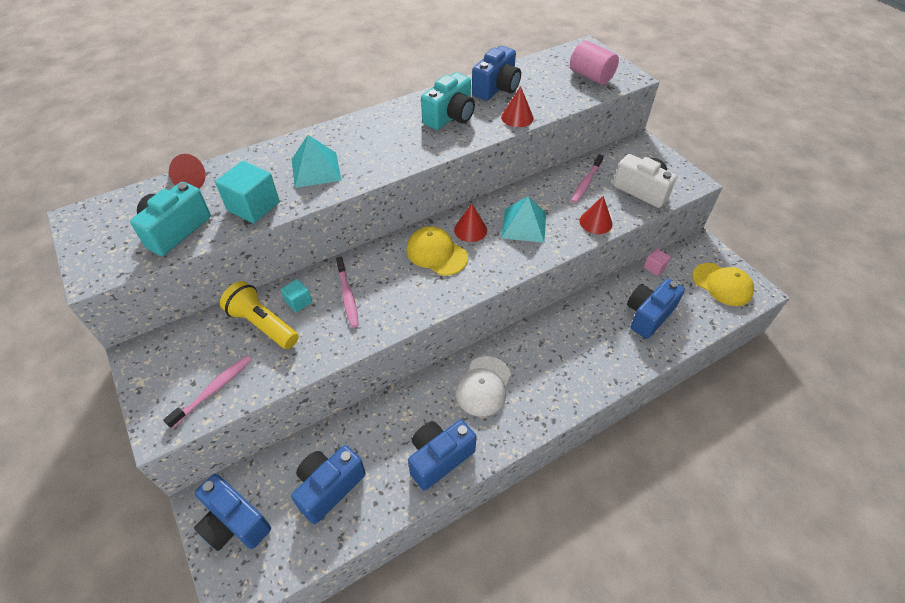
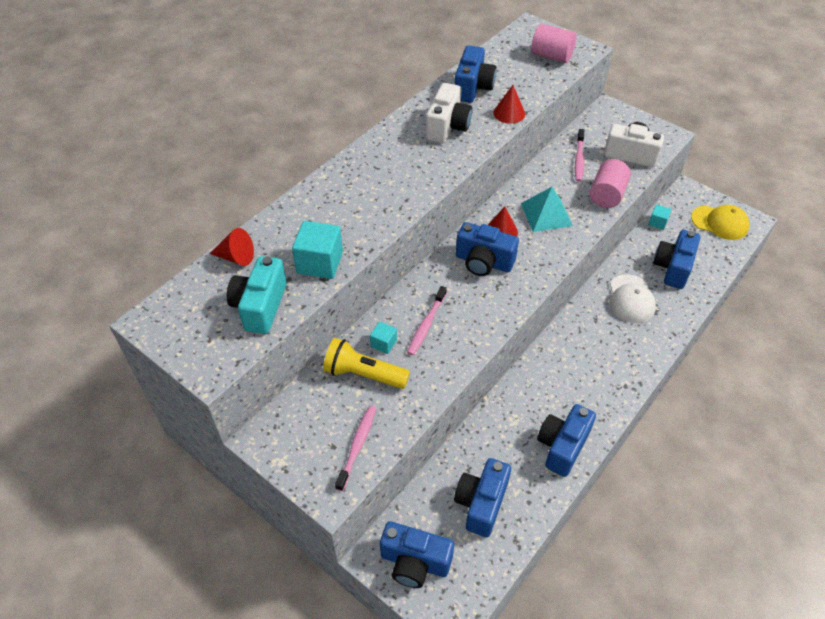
camera: 20 degrees left, 0 degrees up
turquoise pyramid [292,135,342,188] -> none
pink toothbrush [336,257,359,328] -> pink toothbrush turned 60 degrees clockwise [407,286,447,355]
yellow cap [406,226,468,276] -> blue camera [456,222,519,276]
turquoise camera [421,72,475,130] -> white camera [426,83,472,143]
white cap [456,356,511,416] -> white cap moved to [610,274,656,323]
red cone [579,196,613,234] -> pink cylinder [590,159,631,208]
pink cube [644,248,671,276] -> turquoise cube [648,204,671,230]

